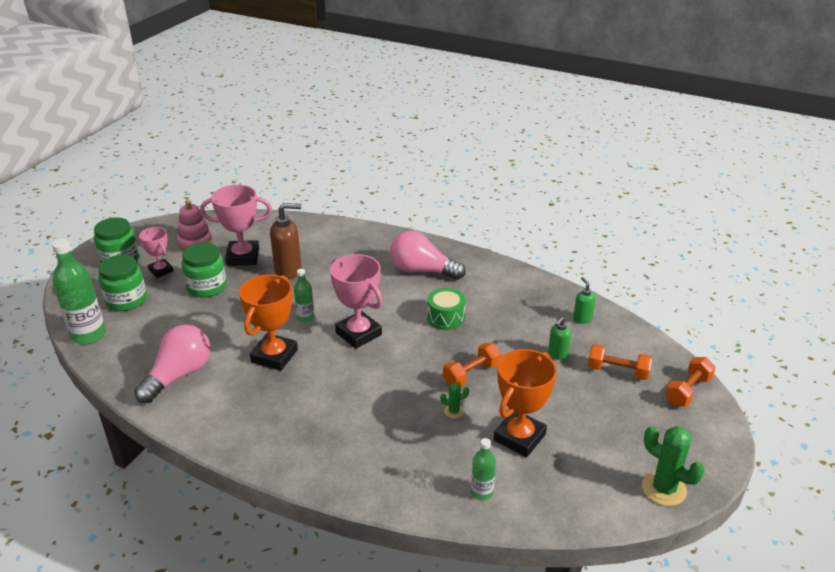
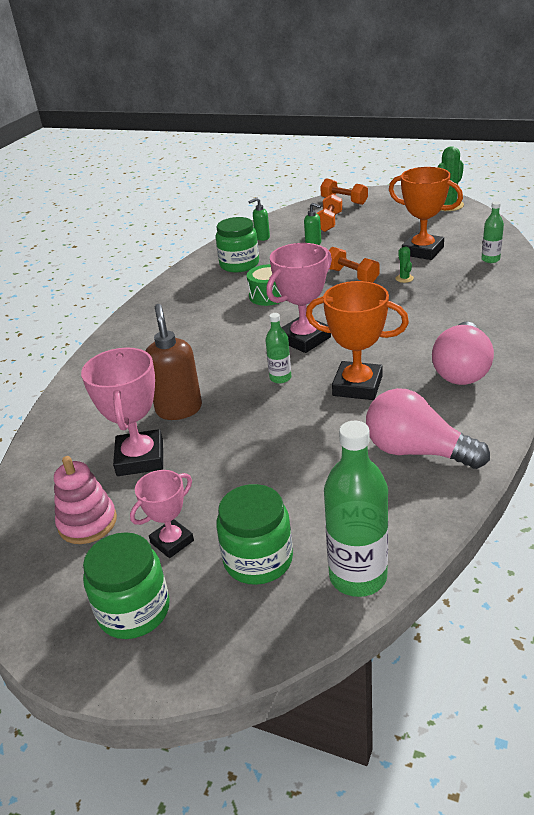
camera: 90 degrees left, 0 degrees up
green jar [181,242,227,298] -> green jar moved to [216,217,259,272]
pink light bulb [390,231,465,280] -> pink light bulb moved to [432,321,494,385]

